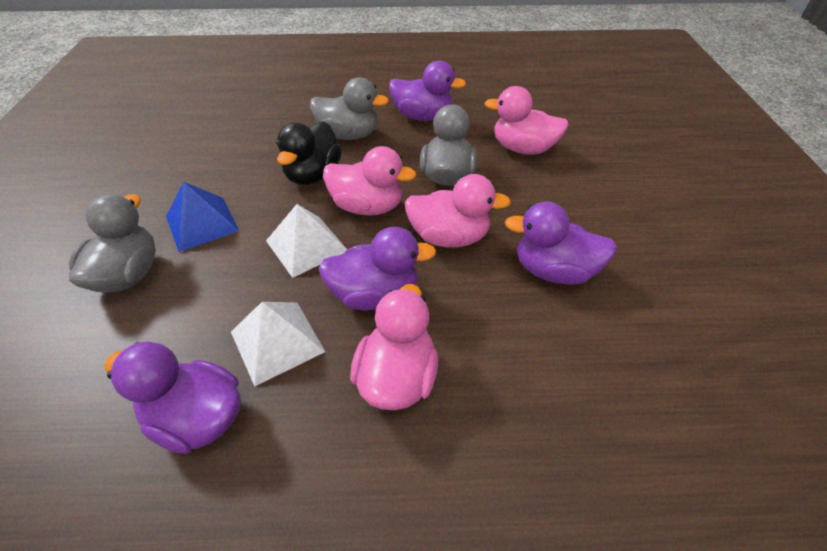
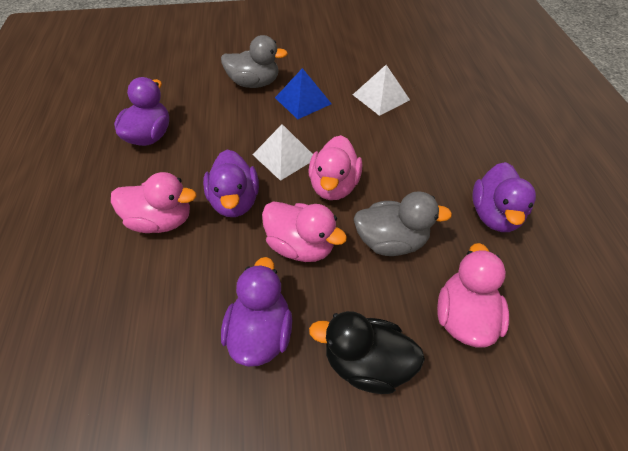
camera: 85 degrees right, 5 degrees up
white pyramid [231,302,325,387] -> white pyramid moved to [353,65,410,116]
black duck [276,121,342,185] -> black duck moved to [309,311,425,394]
grey duck [310,77,389,140] -> none
pink duck [405,174,511,248] -> pink duck turned 60 degrees counterclockwise [262,201,347,262]

